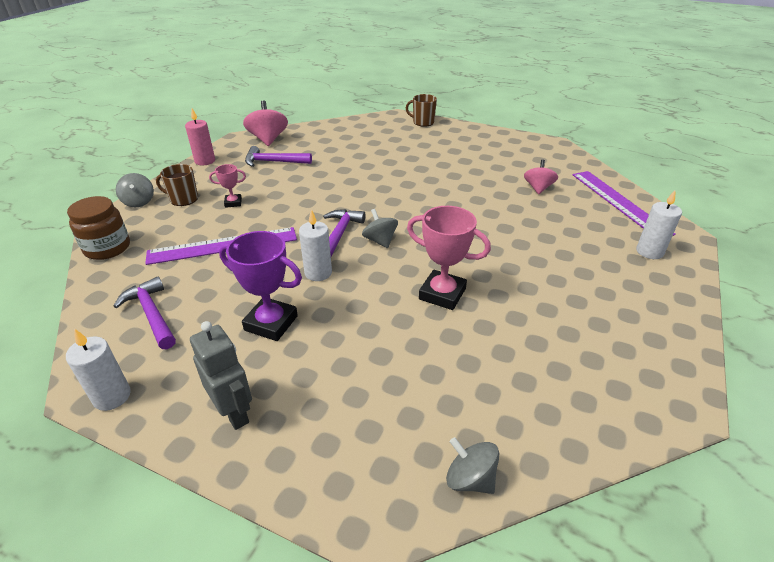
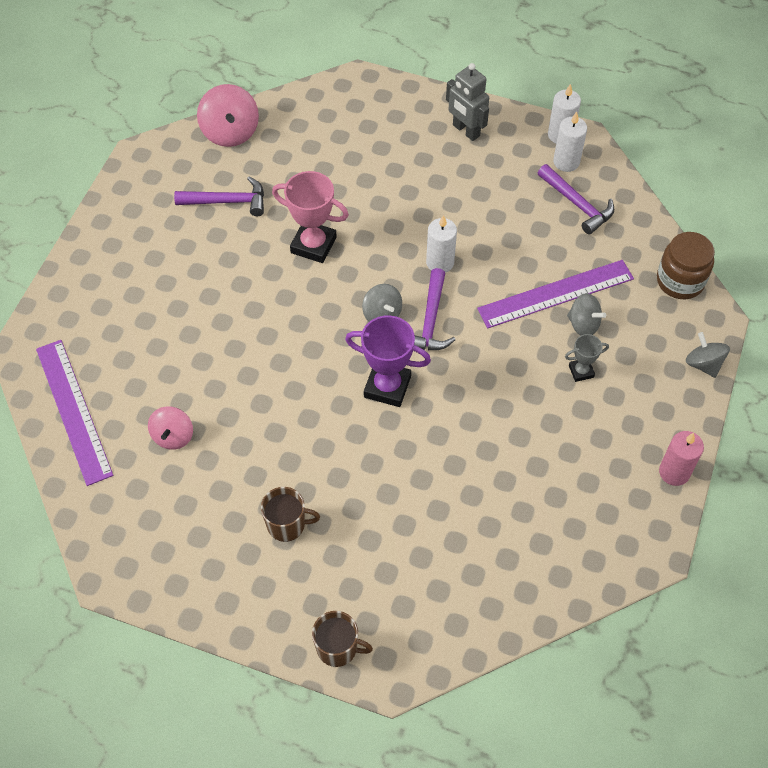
camera: 175 degrees right, 20 degrees up
brown mug [156,164,198,206] -> brown mug moved to [261,487,320,542]
pink trophy [209,164,246,208] -> grey trophy [565,334,609,382]
purple trophy [219,231,302,341] -> purple trophy moved to [345,315,431,407]
pink spinning top [243,100,288,146] -> pink spinning top moved to [197,84,259,147]
purple hammer [245,146,312,167] -> purple hammer moved to [174,176,264,216]
grey spinning top [446,437,499,494] -> grey spinning top moved to [567,293,606,335]
white candle [636,190,682,259] -> white candle moved to [553,112,587,172]

